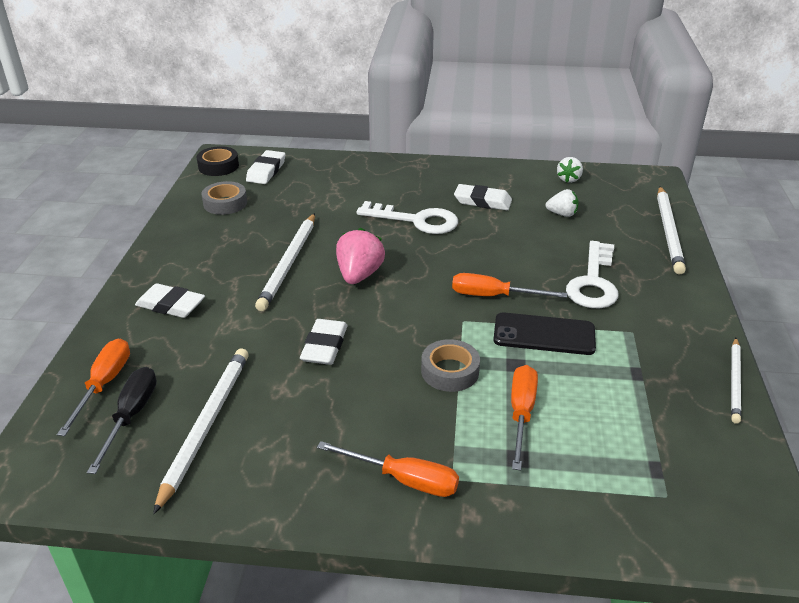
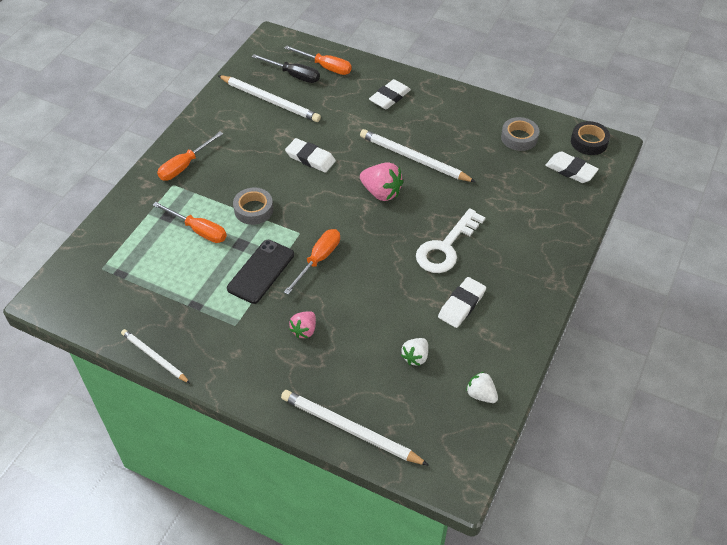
camera: 110 degrees right, 15 degrees up
white key [566,241,618,308] -> pink strawberry [289,311,316,338]

